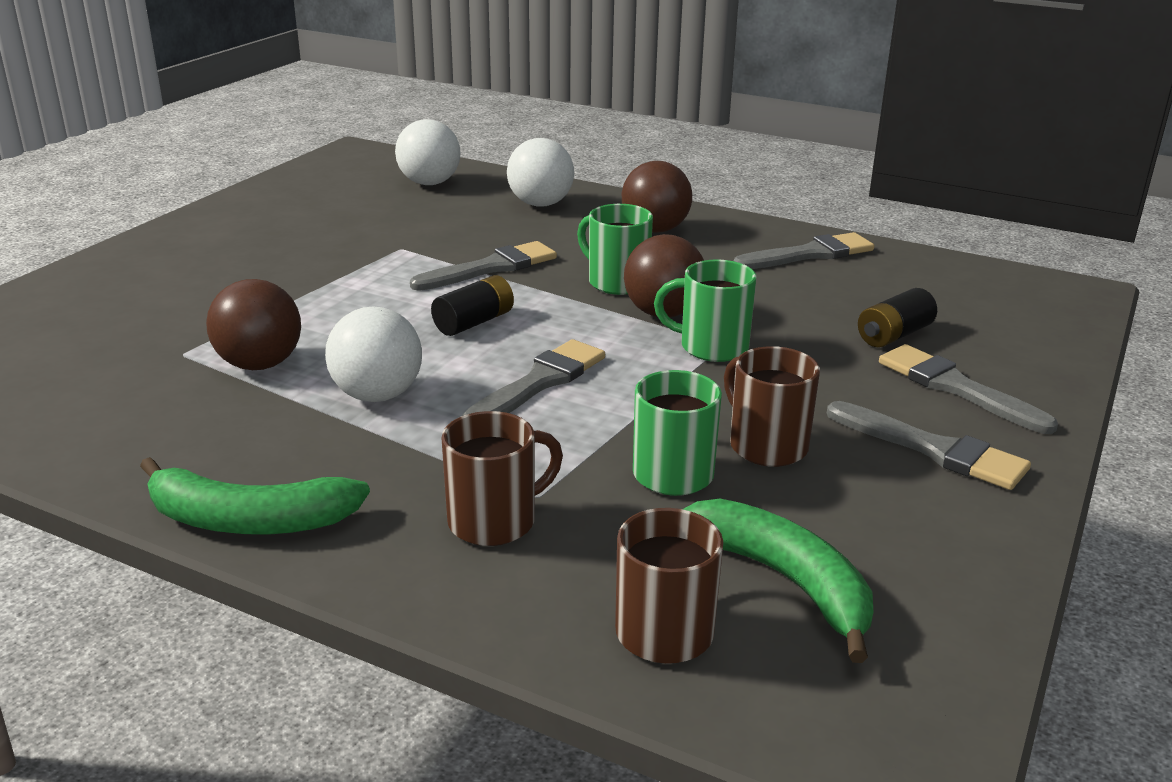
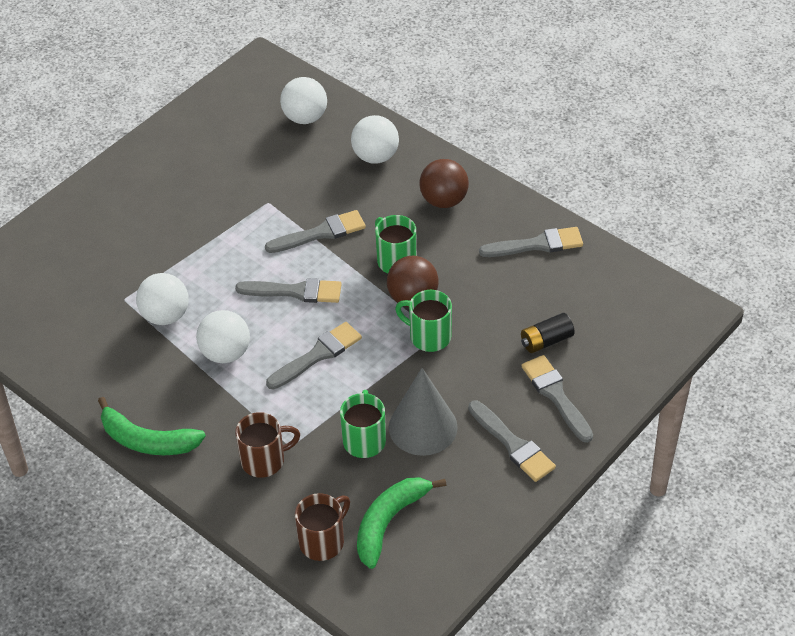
camera: 15 degrees right, 20 degrees up
brown ball [206,279,301,370] -> white ball [136,273,189,325]
black battery [431,275,514,336] -> grey brush [235,278,342,303]
green banana [683,499,873,663] -> green banana turned 120 degrees counterclockwise [357,477,447,569]
brown mug [724,346,820,467] -> grey cone [389,368,458,456]

